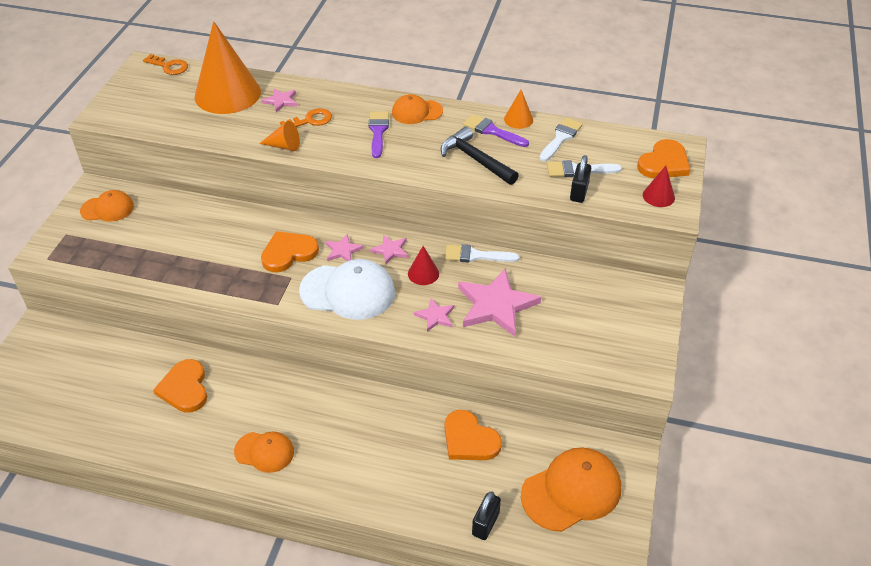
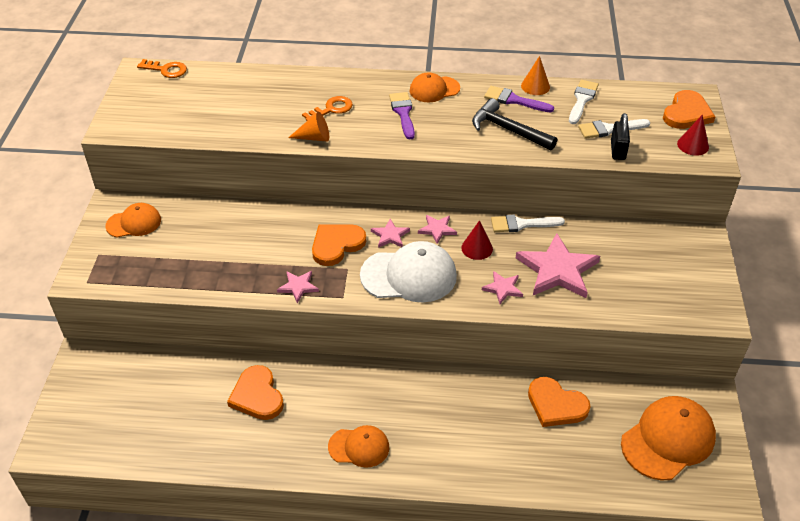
camera: 10 degrees left, 0 degrees up
orange cone [195,21,261,114] -> none
pink star [262,88,297,112] -> pink star moved to [277,271,319,304]
black padlock [472,491,501,540] -> none

